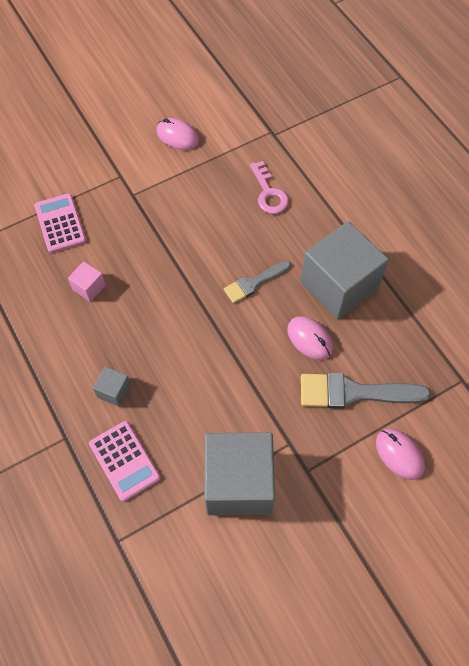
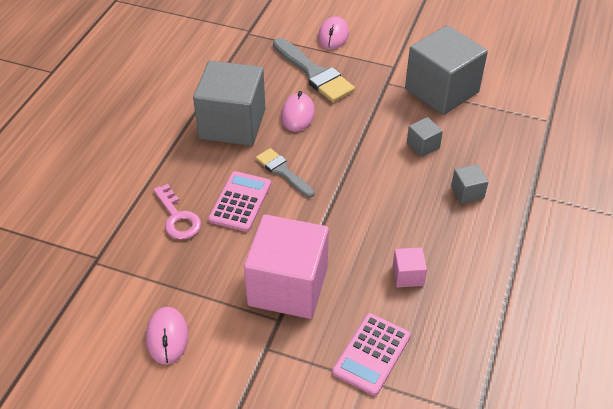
camera: 130 degrees left, 15 degrees down
pink calculator [89,421,161,502] -> pink calculator moved to [208,171,271,232]
grey brush [224,261,291,303] -> grey brush turned 150 degrees counterclockwise [256,148,315,198]
pink key [250,161,289,214] -> pink key turned 120 degrees clockwise [153,184,201,240]
none -> pink cube [244,214,329,319]
none -> grey cube [407,117,443,157]

